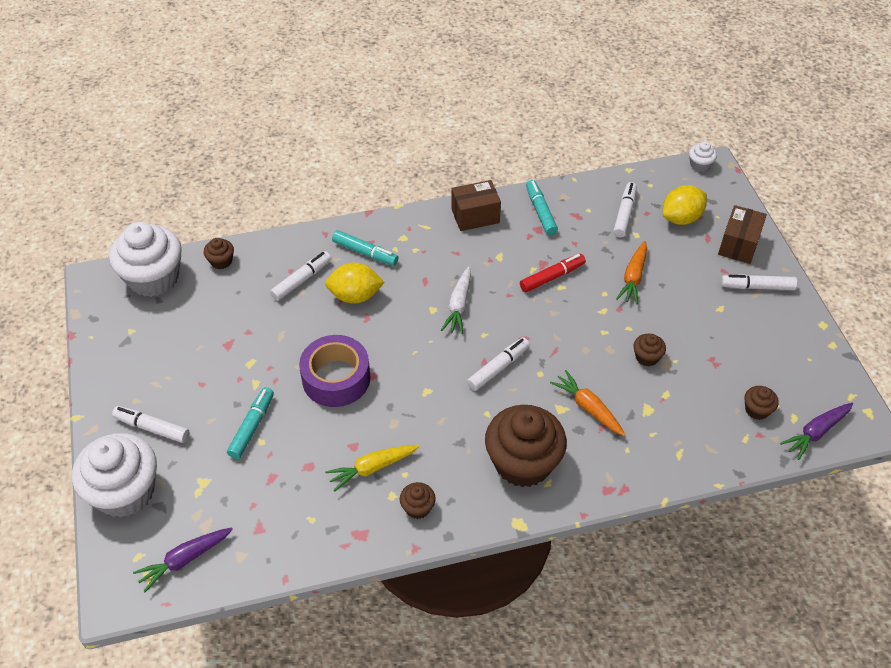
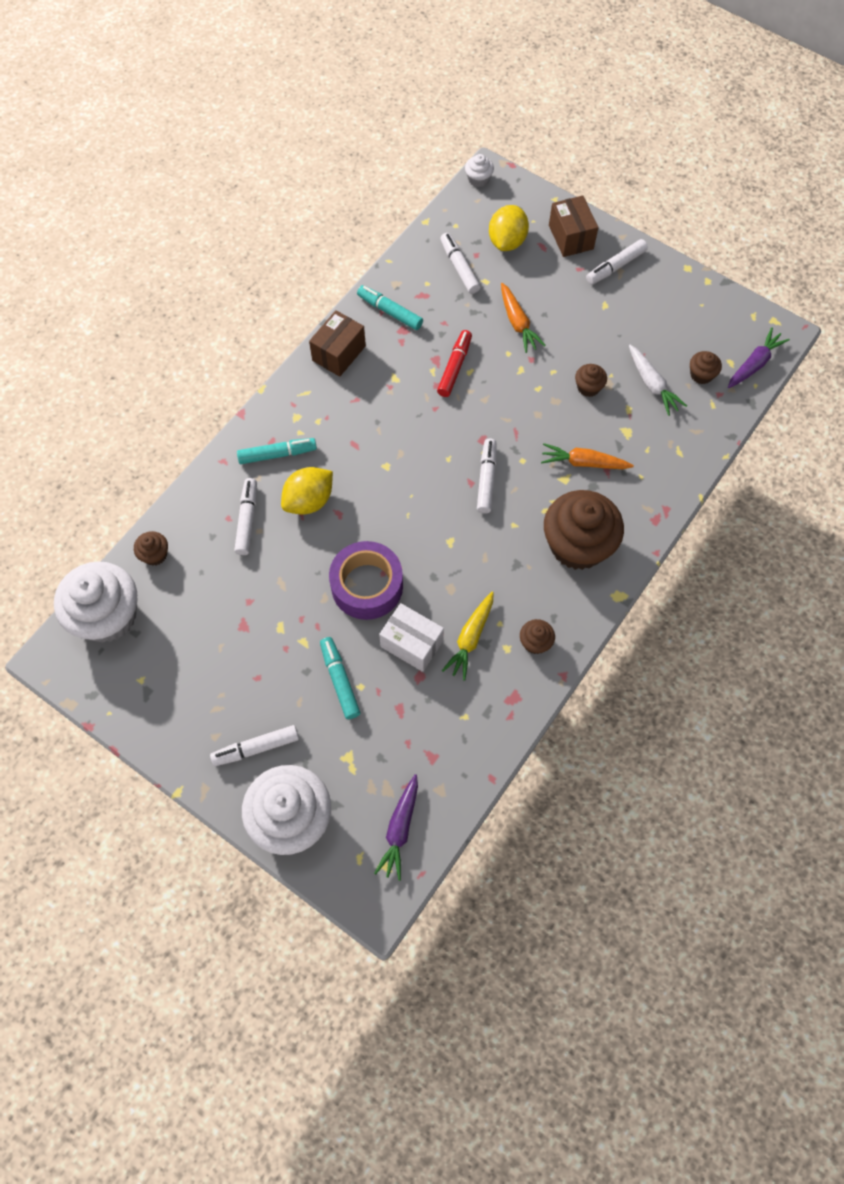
camera: 40 degrees left, 15 degrees up
white carrot [441,266,471,334] -> white carrot moved to [629,345,687,416]
purple carrot [780,403,853,460] -> purple carrot turned 150 degrees counterclockwise [728,327,790,388]
none -> white box [379,603,444,672]

